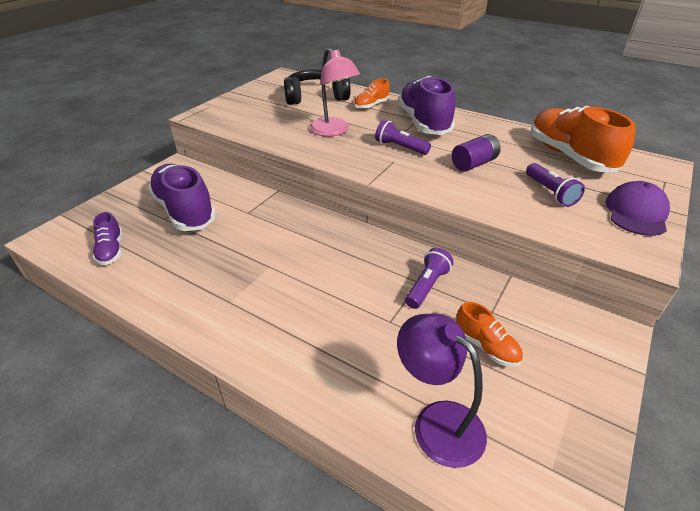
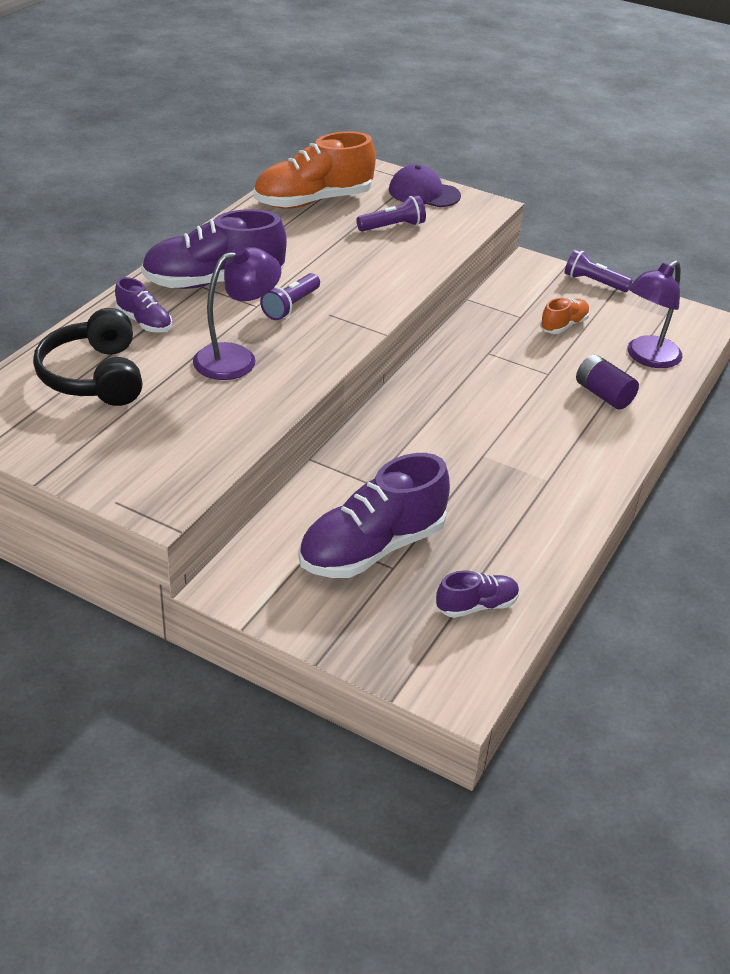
camera: 95 degrees left, 0 degrees up
pink lamp [310,48,360,136] -> purple lamp [193,245,281,380]
orange shoe [354,79,390,110] -> purple shoe [115,277,172,333]
purple flashlight [405,248,453,309] -> purple flashlight moved to [565,249,633,292]
purple battery [452,134,501,172] -> purple battery moved to [576,354,639,410]

